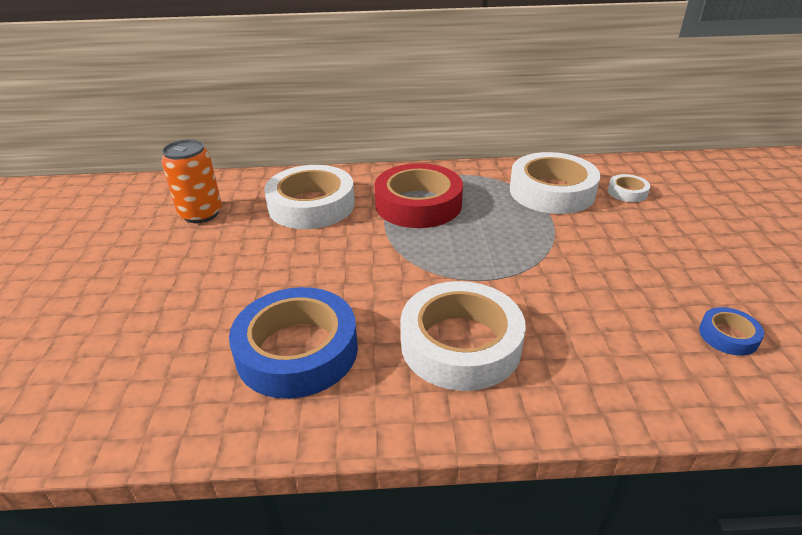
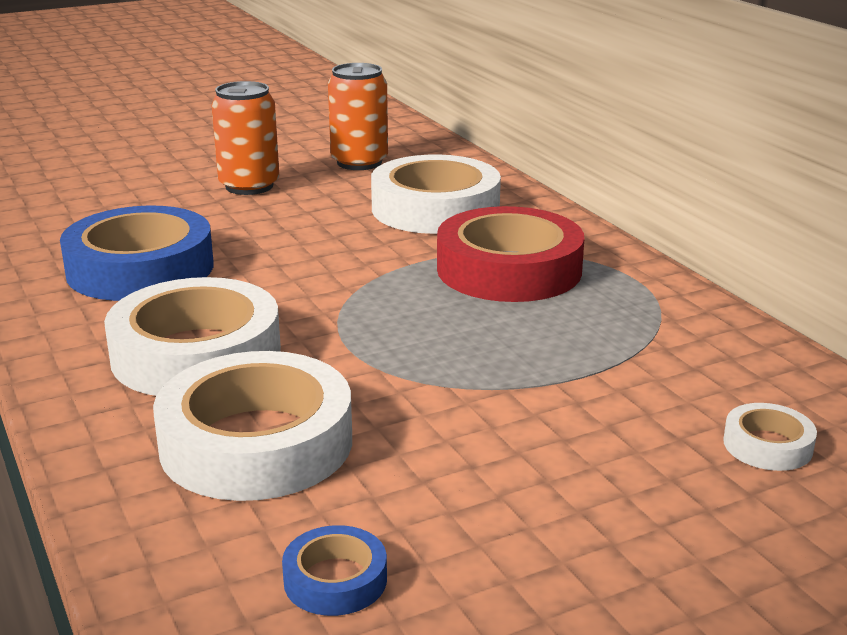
camera: 65 degrees right, 10 degrees down
white tape [510,152,600,214] -> white tape moved to [153,351,352,501]
none -> orange can [211,81,279,195]

